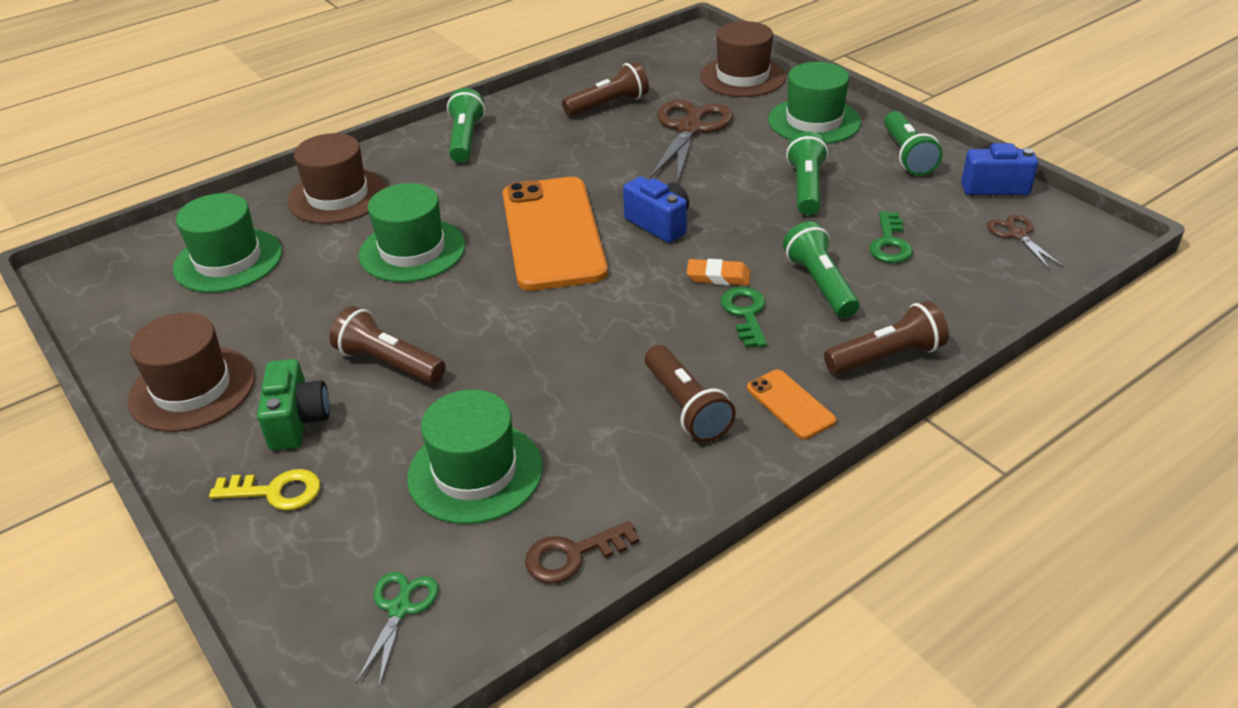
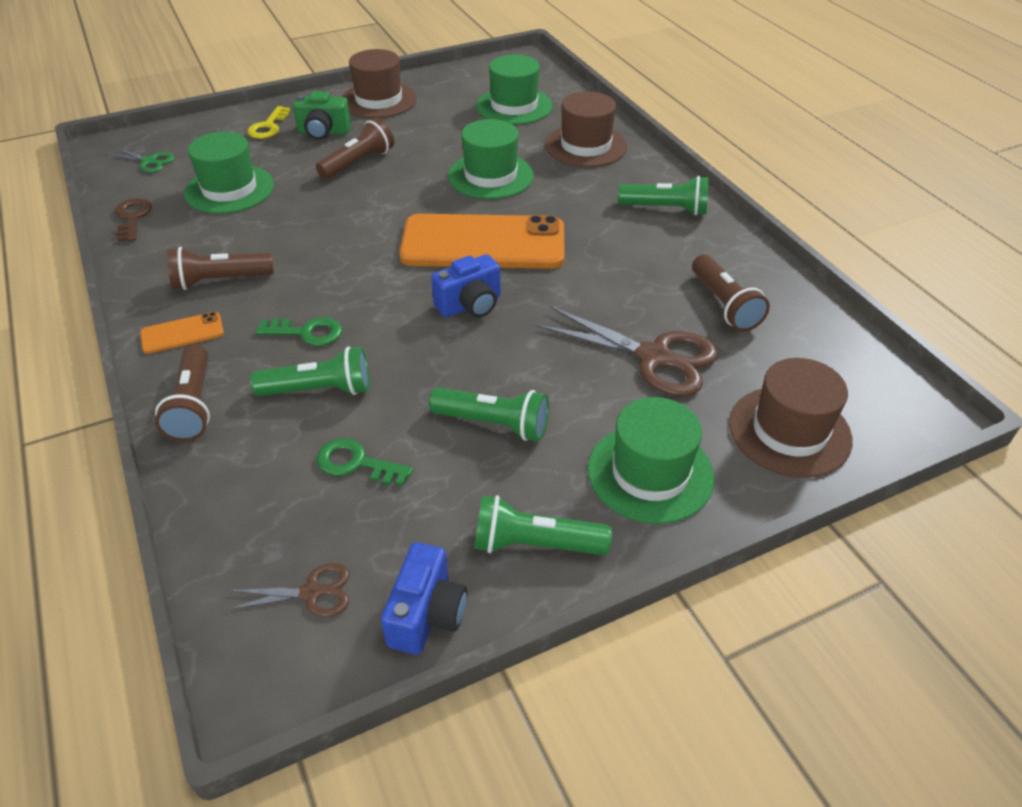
camera: 100 degrees right, 5 degrees up
orange eraser [687,259,750,285] -> none

